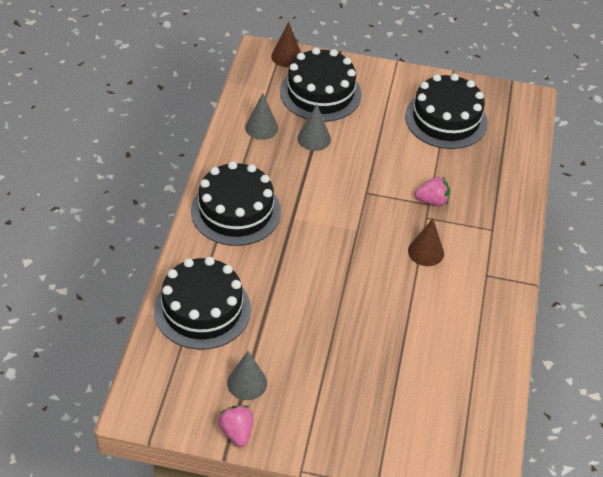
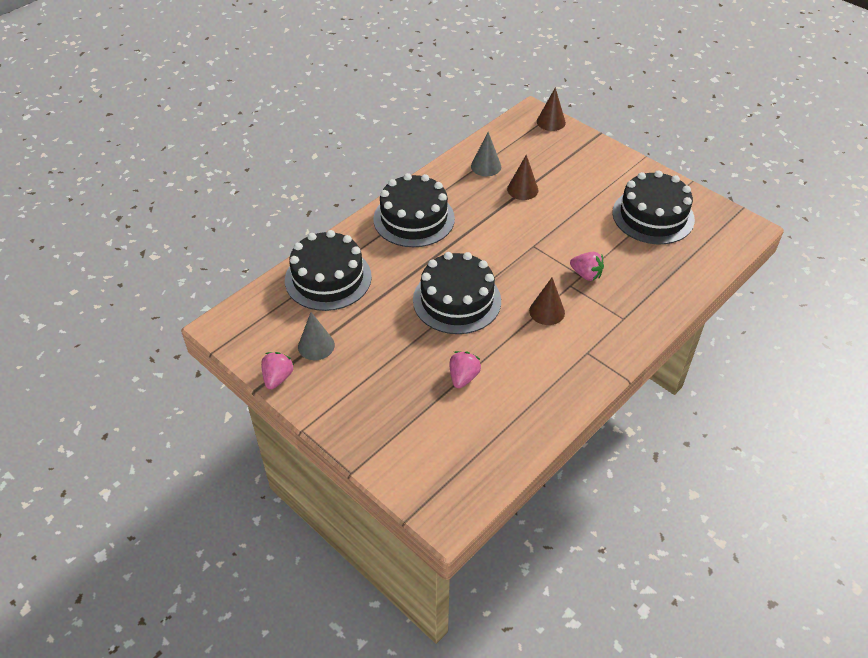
camera: 35 degrees right, 0 degrees up
black cake [280,47,362,122] -> black cake moved to [413,252,501,334]
grey cone [297,104,331,151] -> brown cone [507,155,539,200]
none -> pink strawberry [449,351,481,388]

